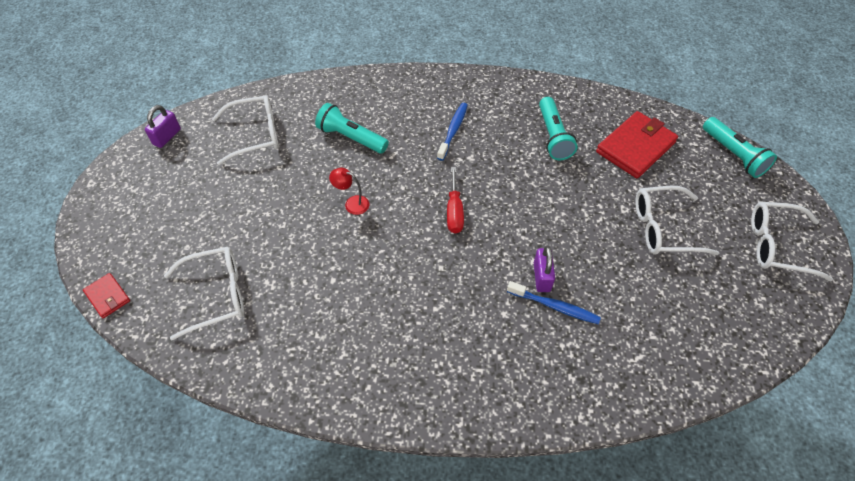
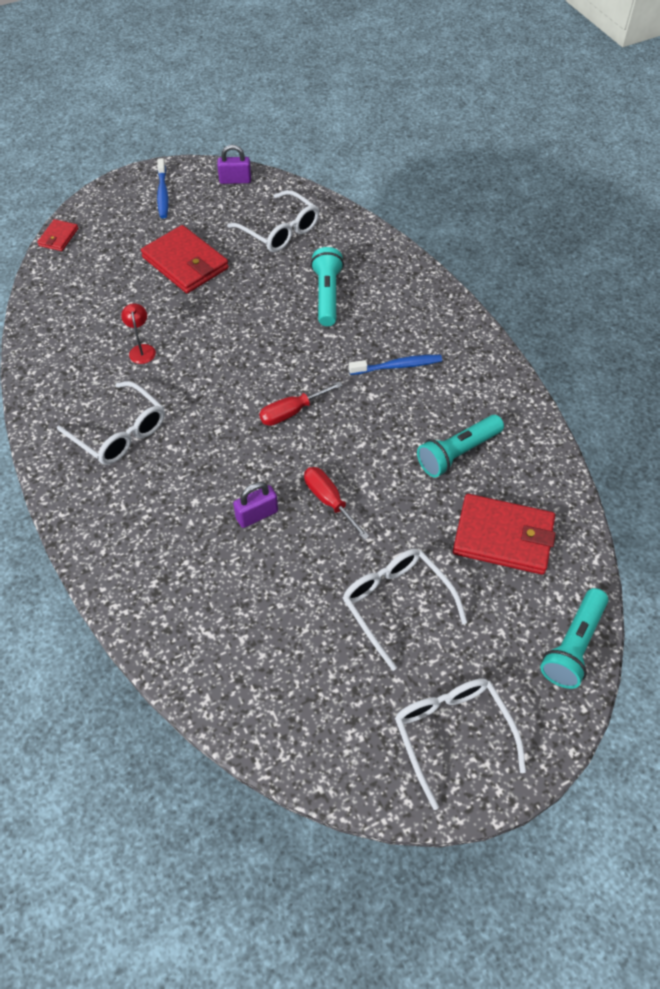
camera: 60 degrees right, 0 degrees up
white glasses [164,247,244,340] -> white glasses moved to [57,381,165,465]
red lamp [329,168,369,215] -> red lamp moved to [121,303,156,364]
blue toothbrush [507,281,601,324] -> blue toothbrush moved to [157,158,168,218]
none -> red wallet [141,225,229,293]
none -> red screwdriver [304,467,369,540]

